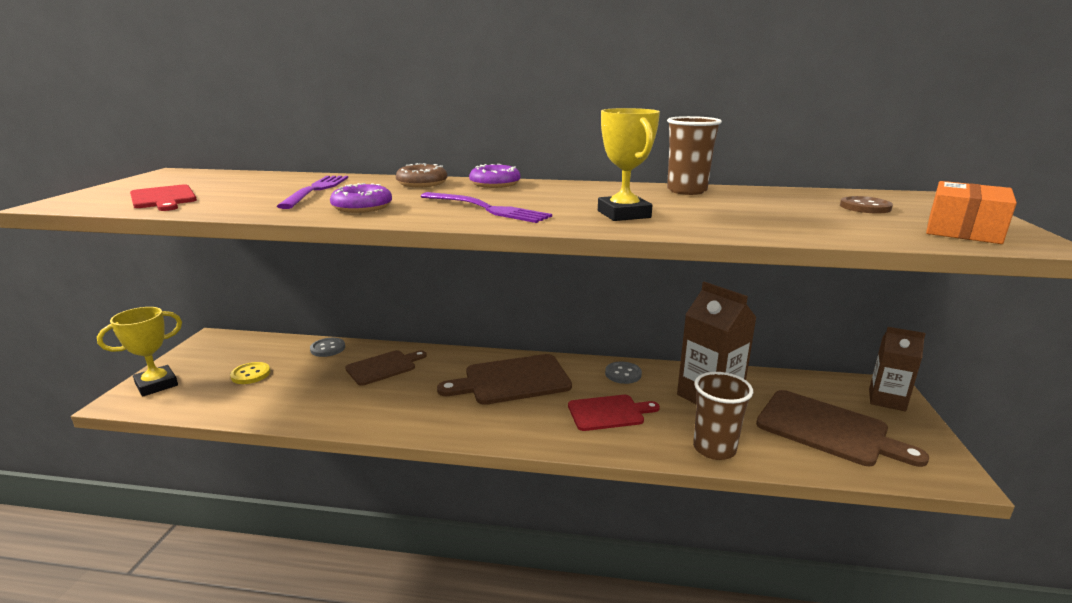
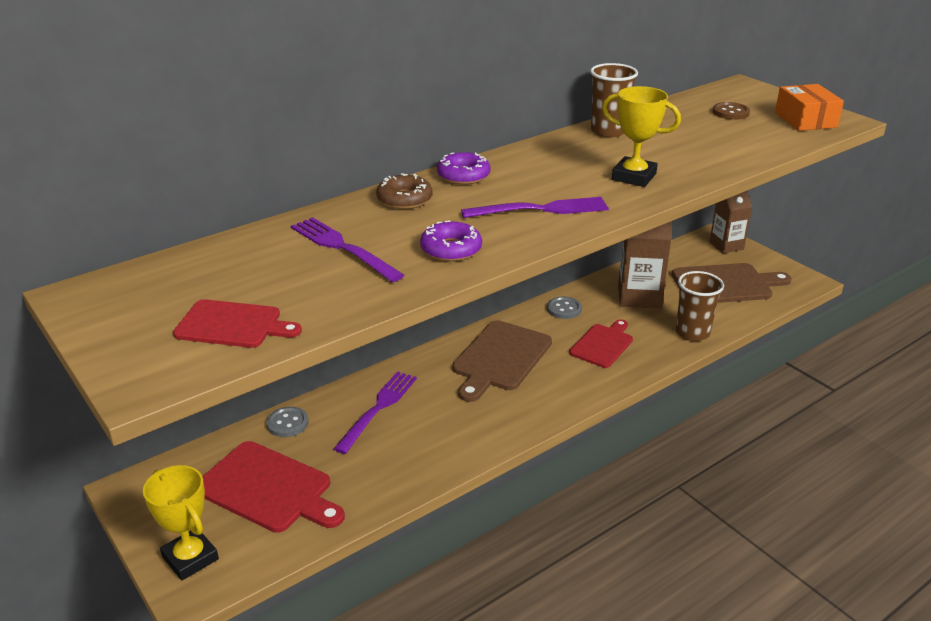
camera: 45 degrees left, 10 degrees up
yellow trophy [97,307,182,397] -> yellow trophy turned 45 degrees counterclockwise [143,465,219,580]
yellow button [230,362,270,384] -> red cutting board [202,441,345,533]
brown cutting board [345,350,427,386] -> purple fork [334,371,417,454]

